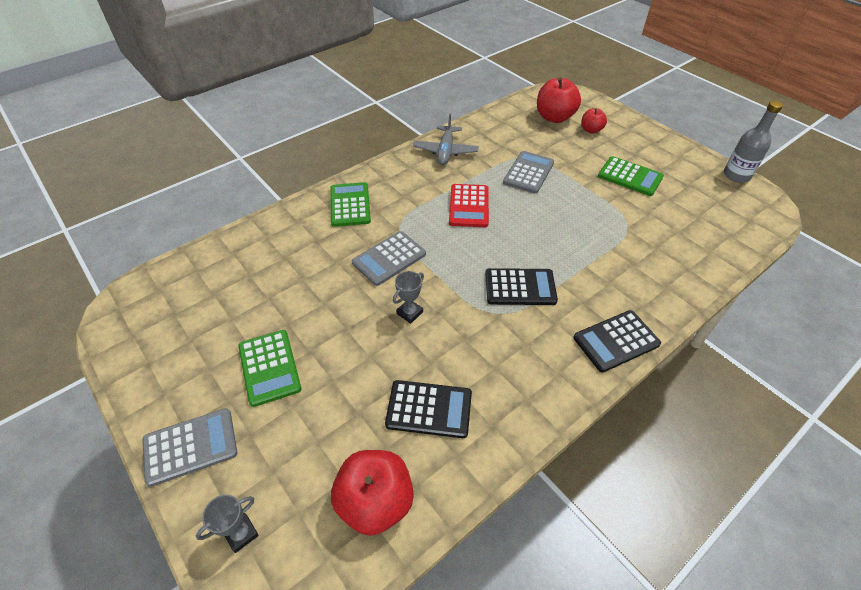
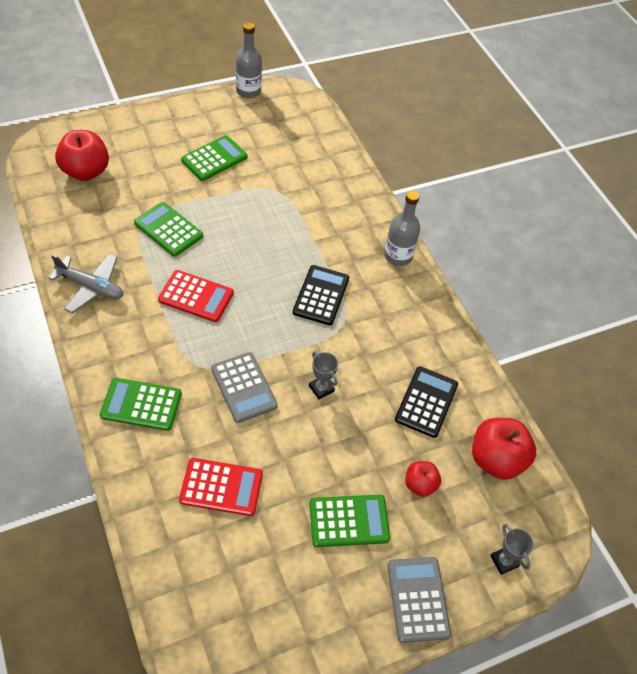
camera: 80 degrees left, 5 degrees up
grey calculator [503,151,554,194] -> green calculator [134,202,203,257]
black calculator [573,310,661,372] -> grey bottle [384,191,420,266]
red apple [581,108,607,134] -> red apple moved to [405,461,441,497]
none -> red calculator [179,458,263,516]

